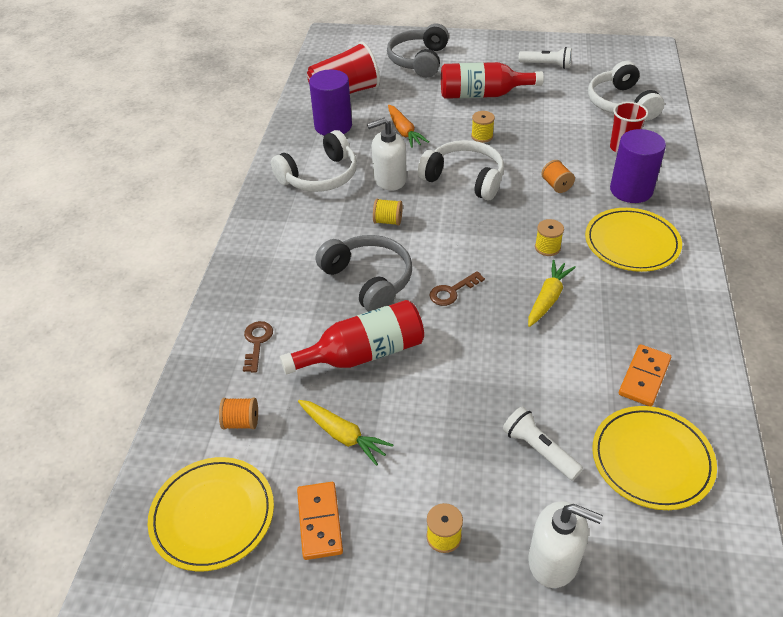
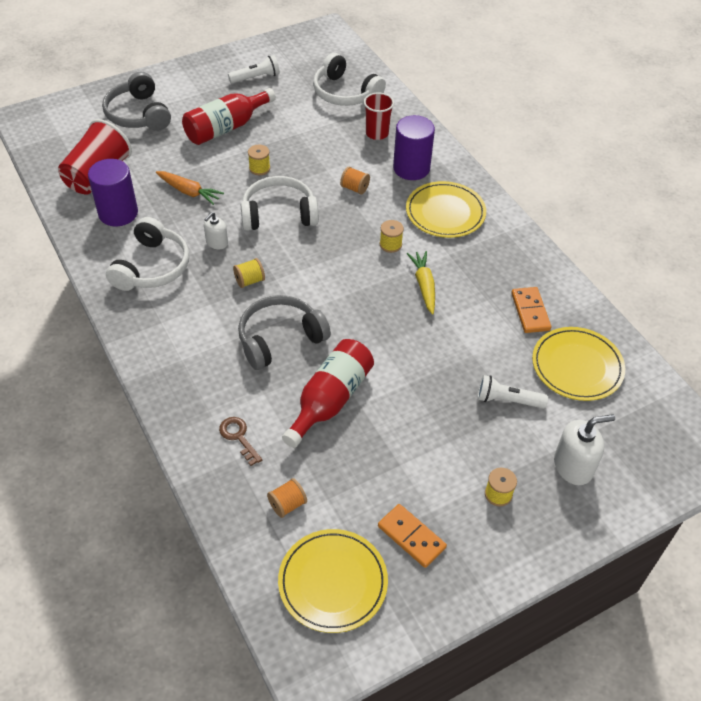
camera: 40 degrees left, 5 degrees up
yellow carrot [298,400,393,466] -> none
grey headphones [315,235,412,312] -> grey headphones turned 45 degrees counterclockwise [238,295,331,370]
white soap dispenser [367,118,407,191] -> white soap dispenser [204,212,228,249], size x0.60
brown key [429,271,485,306] -> none

